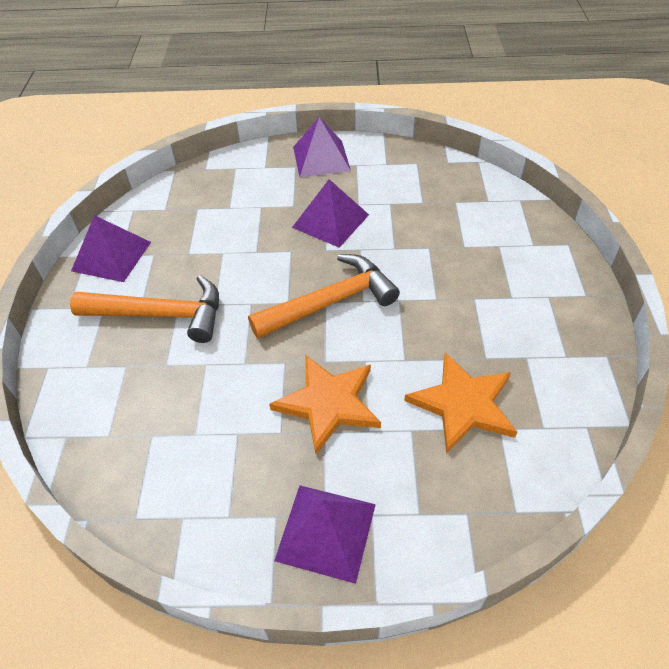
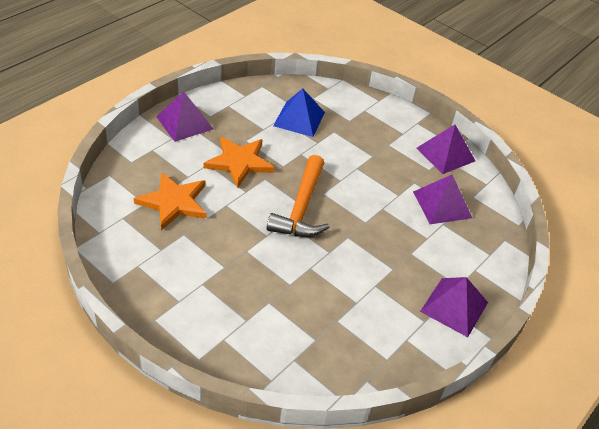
camera: 125 degrees right, 5 degrees down
orange hammer [70,275,219,343] -> none
purple pyramid [292,179,369,248] -> purple pyramid moved to [413,175,472,224]
none -> blue pyramid [273,88,325,137]

